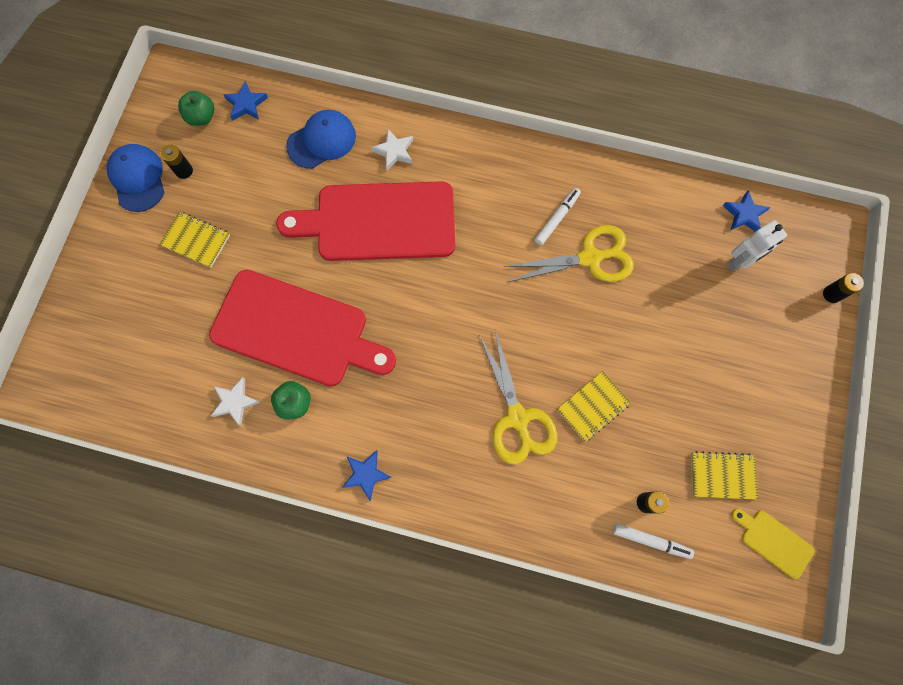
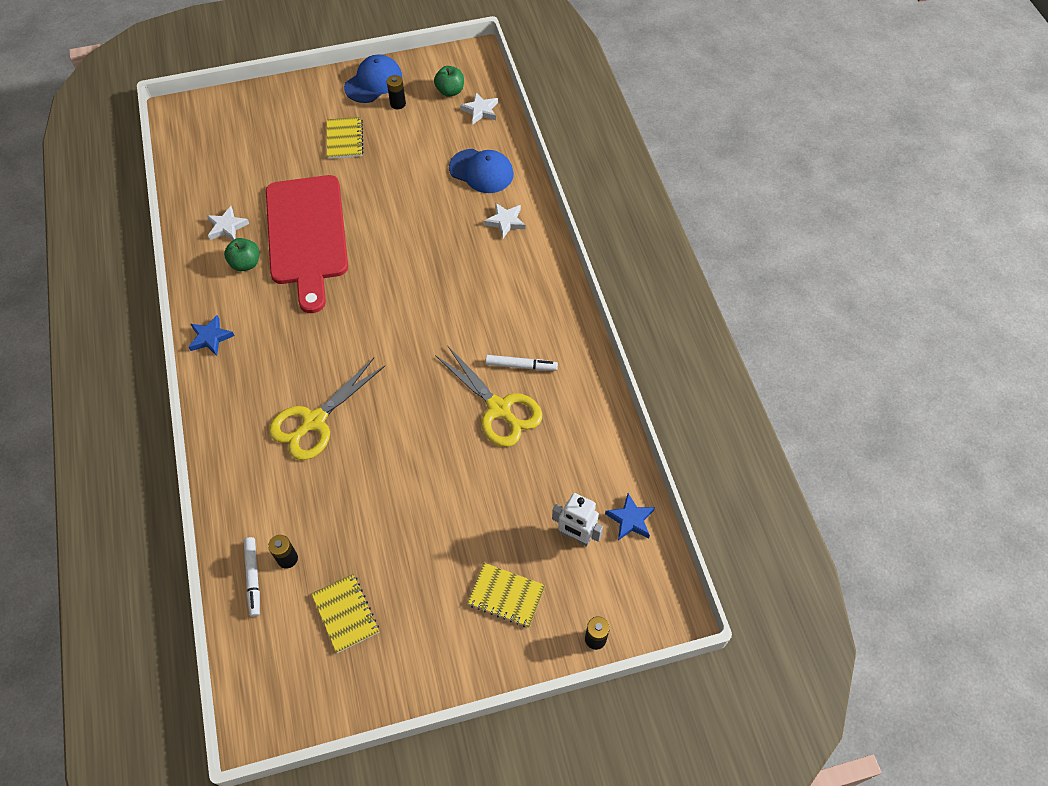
camera: 60 degrees right, 15 degrees down
blue star [224,81,268,121] -> white star [460,92,498,124]
red cutting board [276,181,455,261] -> none
yellow notebook [557,371,631,442] -> yellow notebook moved to [467,563,546,627]
yellow cutting board [731,509,815,579] -> none

